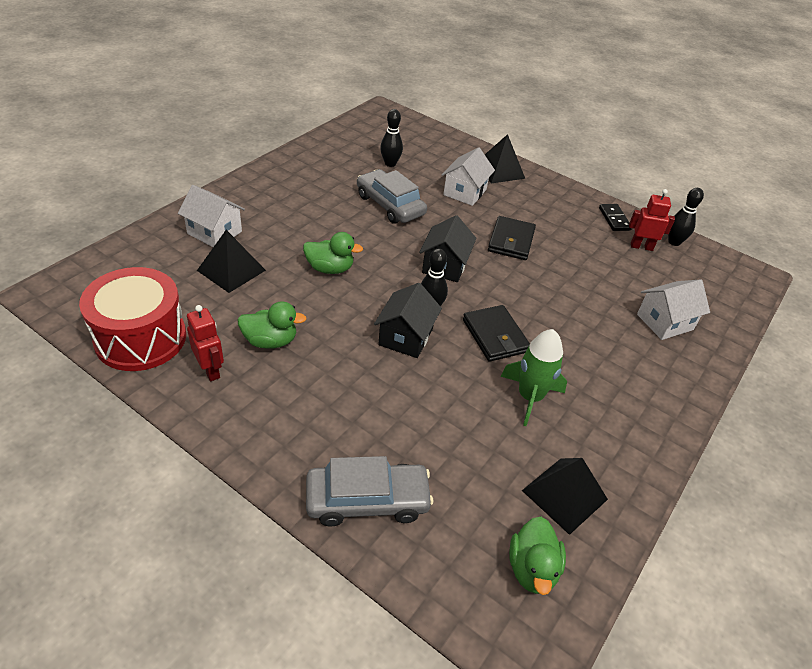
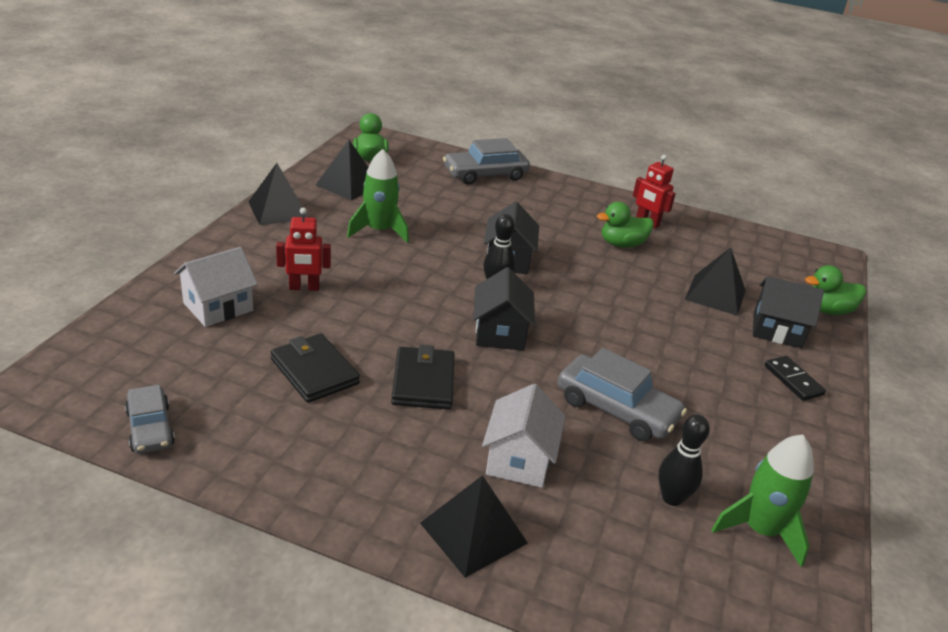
camera: 165 degrees right, 10 degrees down
red drum [79,267,186,371] -> none
white house [178,185,245,247] -> black house [753,276,824,349]
green duck [303,232,363,274] -> green duck moved to [805,265,866,315]
black wallet [463,305,530,362] -> black wallet moved to [271,334,360,403]
black domino [599,204,632,231] -> black domino moved to [764,356,826,401]
red robot [629,189,675,251] -> red robot moved to [276,208,331,291]
black bowling pin [668,188,704,246] -> grey car [125,385,175,454]
none -> black pyramid [248,163,308,225]
none -> green rocket [711,435,814,567]

